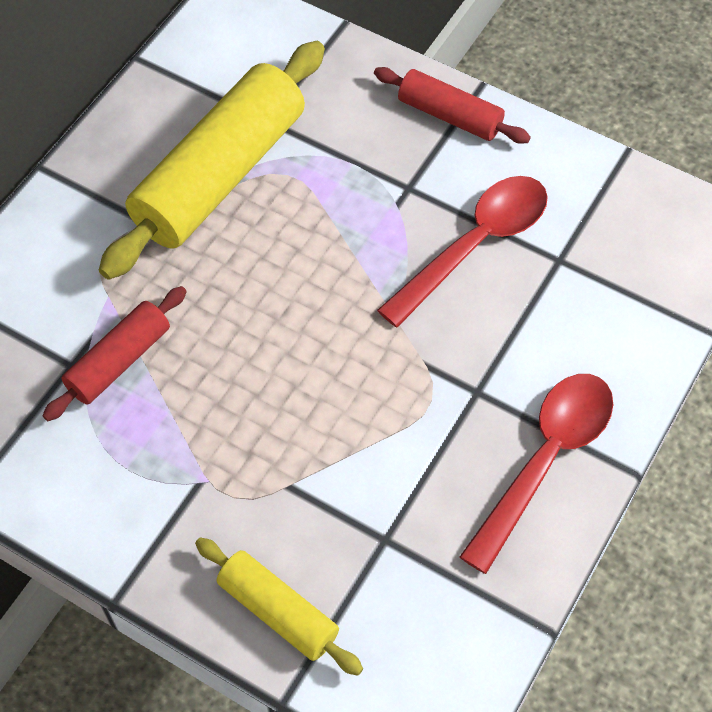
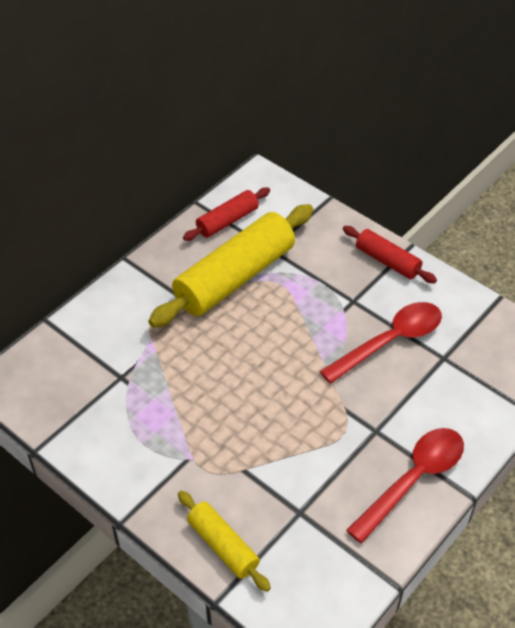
camera: 10 degrees right, 10 degrees down
red rolling pin [43,286,187,421] -> red rolling pin moved to [183,187,270,241]

